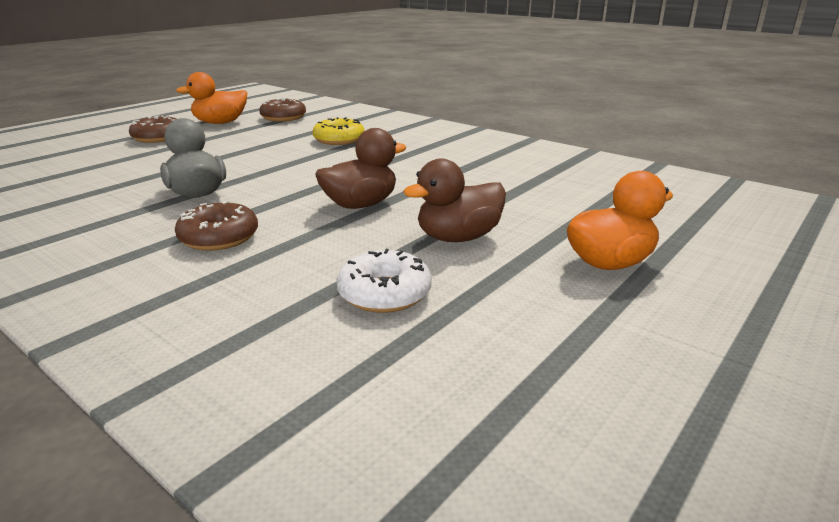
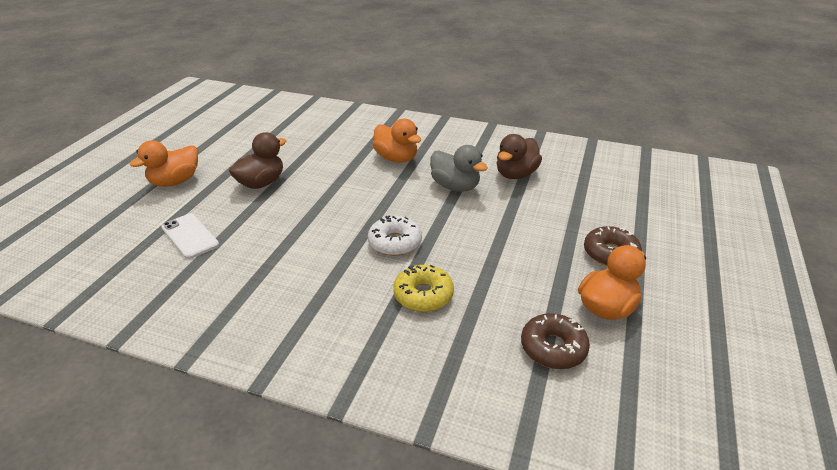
camera: 160 degrees right, 10 degrees up
brown donut [175,201,258,251] -> orange duck [373,119,421,163]
brown duck [315,128,407,209] -> brown duck moved to [497,134,542,179]
white donut [337,249,432,313] -> white donut moved to [368,216,422,256]
none -> white phone [161,214,219,259]

